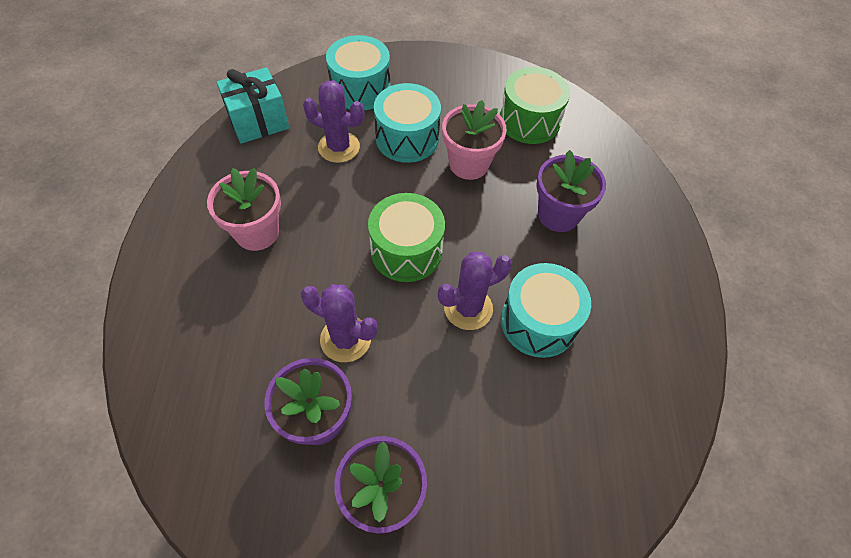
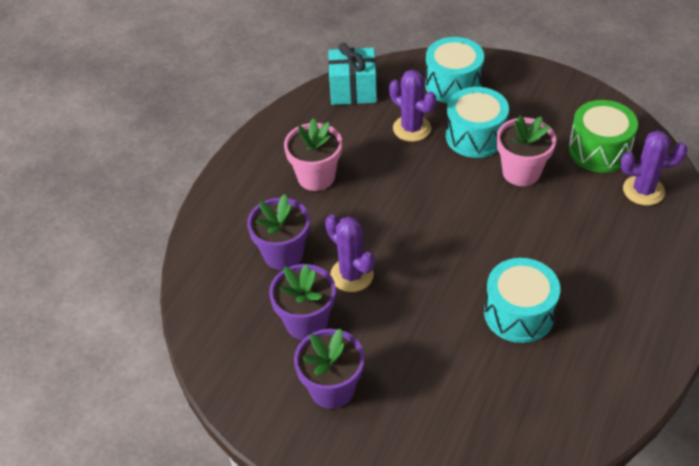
camera: 30 degrees right, 10 degrees down
green drum [368,193,445,282] -> none
purple cactus [438,252,512,330] -> purple cactus moved to [620,130,688,206]
purple flower pot [536,150,606,232] -> purple flower pot moved to [247,194,310,270]

